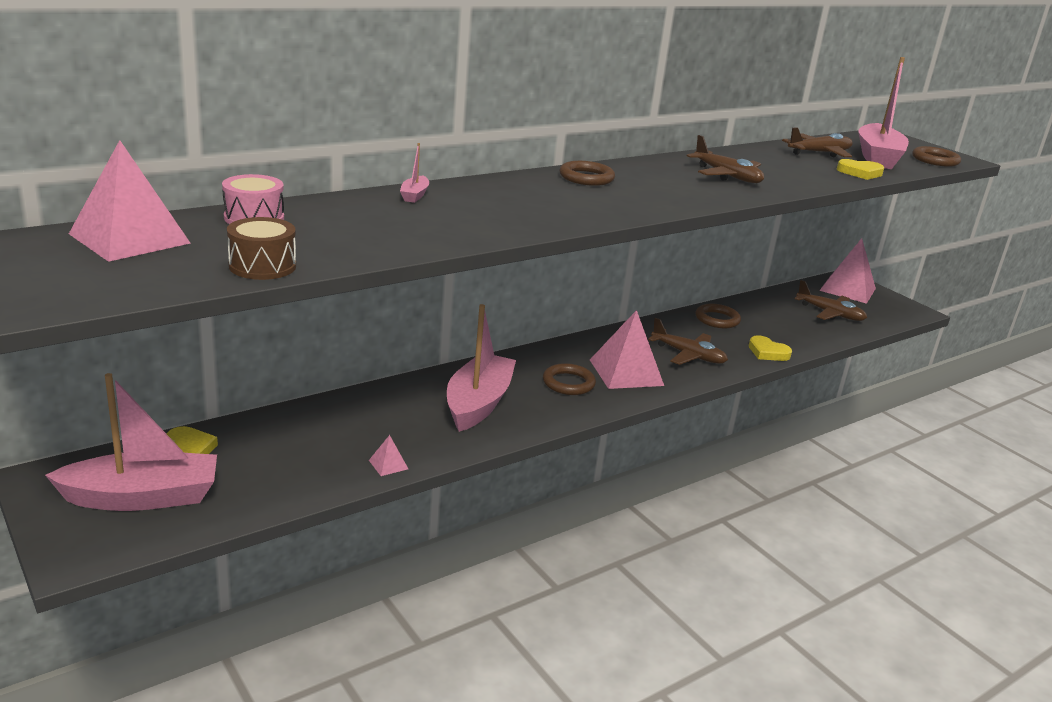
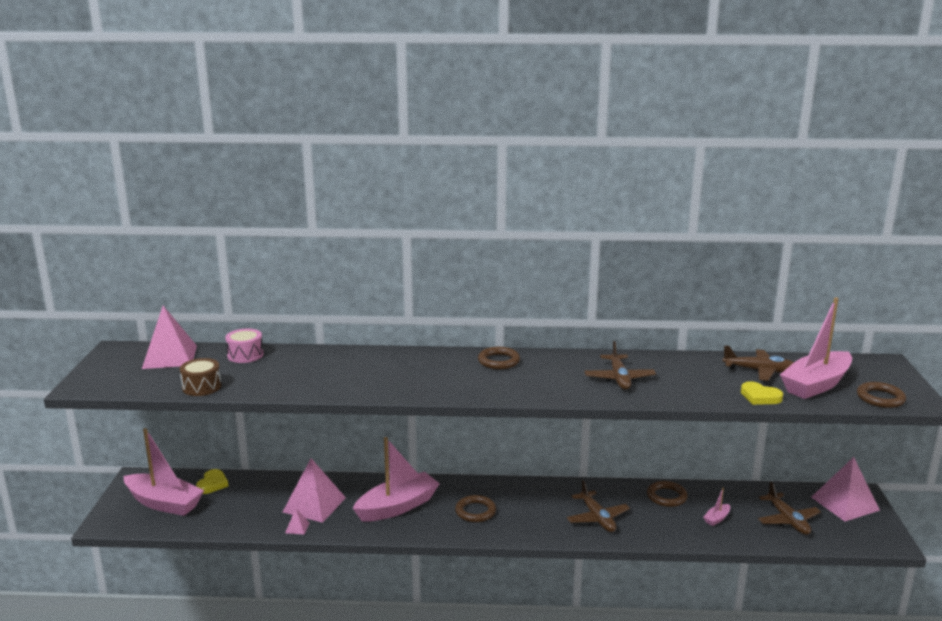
camera: 40 degrees right, 5 degrees down
pink boat [400,143,429,203] -> pink boat moved to [703,488,730,526]
pink pyramid [590,310,664,389] -> pink pyramid moved to [283,458,346,523]
yellow heart [749,335,792,361] -> none

